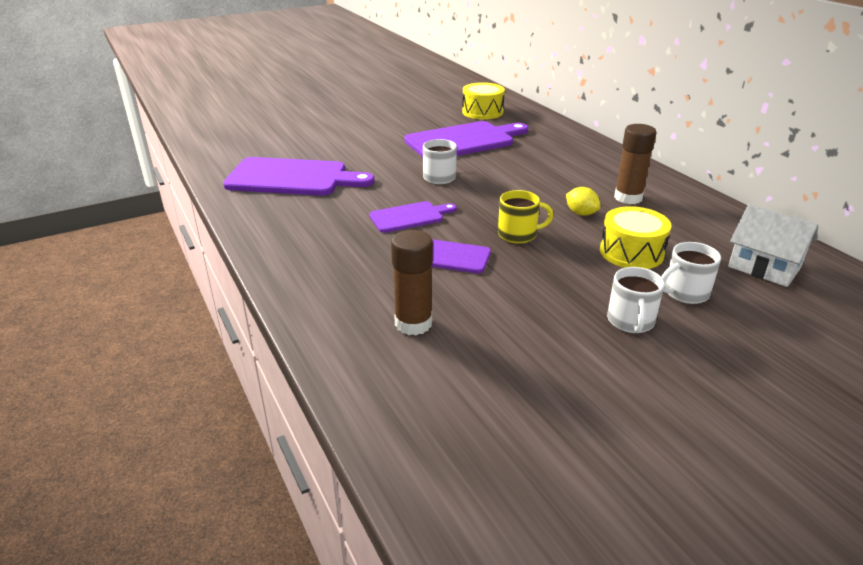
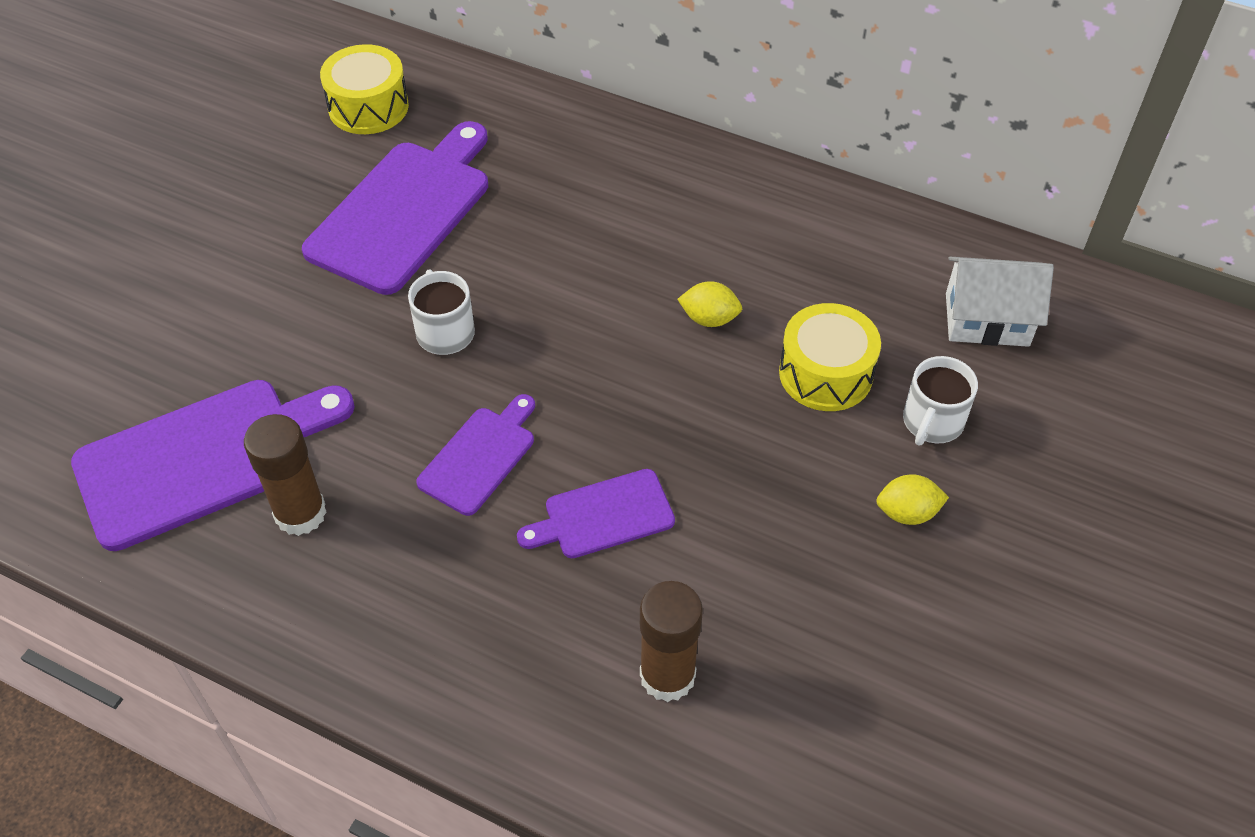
camera: 35 degrees left, 20 degrees up
yellow mug [498,190,554,244] -> none
white mug [607,267,665,333] -> yellow lemon [876,474,949,525]
brown glue stick [614,124,657,204] -> brown glue stick moved to [244,414,327,536]

